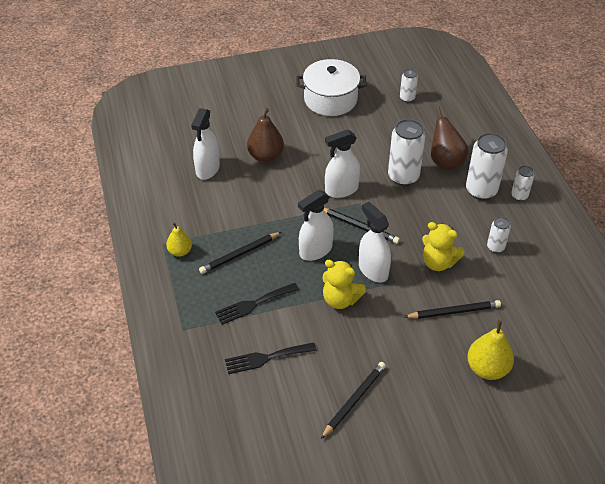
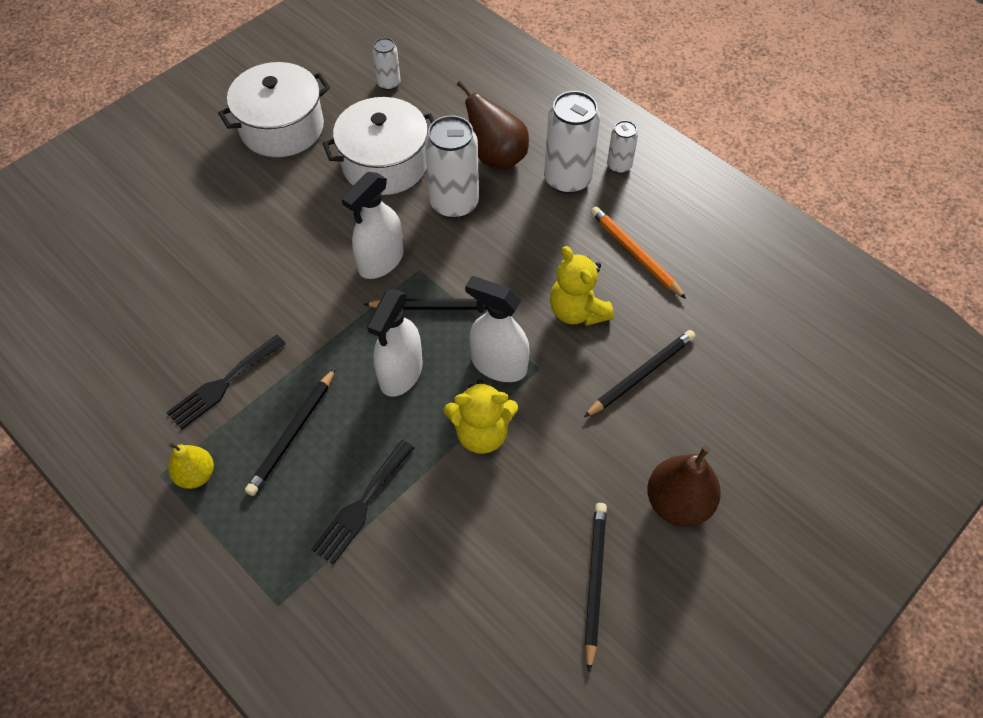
camera: 30 degrees left, 10 degrees up
white spray bottle [191,108,220,180] -> none
black fork [225,342,316,374] -> black fork moved to [166,335,286,430]
brown pear [247,108,284,163] -> brown pear moved to [647,446,721,527]
yellow teddy bear [422,222,465,271] -> yellow teddy bear turned 60 degrees clockwise [550,246,614,326]
yellow pear [467,320,514,380] -> none
white can [487,217,511,253] -> orange pencil [591,207,686,299]
none -> white pot [323,97,435,195]

